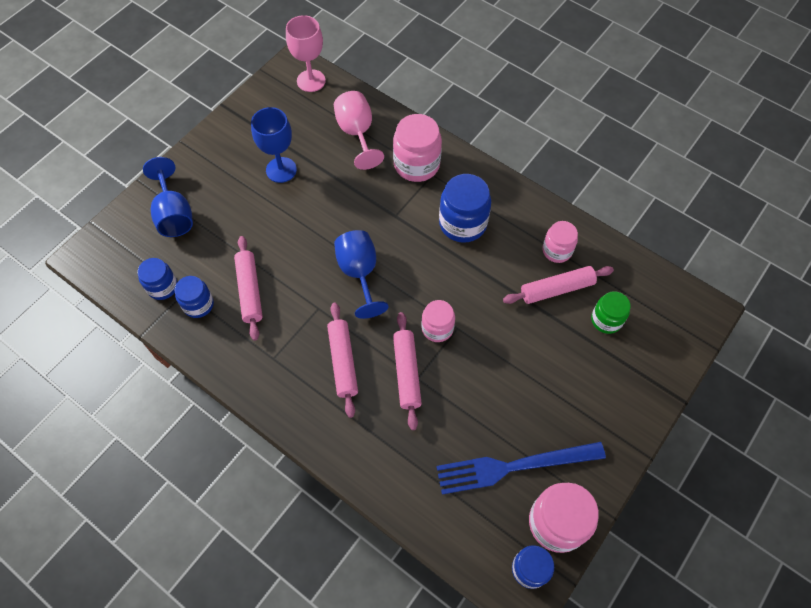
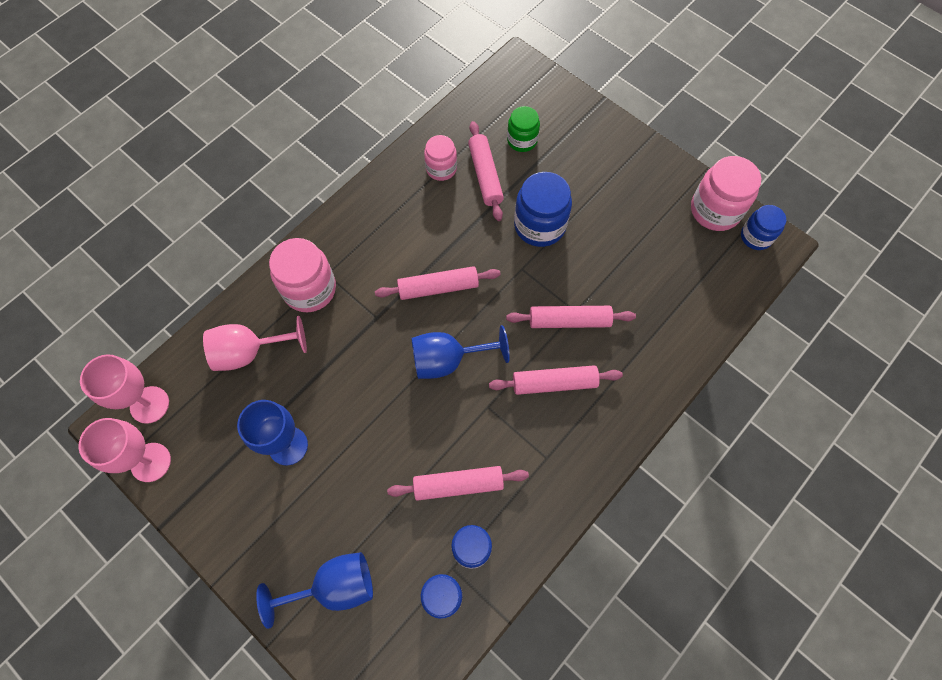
camera: 85 degrees left, 5 degrees up
pink jar [421,300,455,342] -> none
blue fork [436,442,606,495] -> none
blue jar [439,174,491,243] -> blue jar moved to [514,172,572,247]
none -> pink goblet [79,418,171,482]
none -> pink rolling pin [375,266,501,300]

